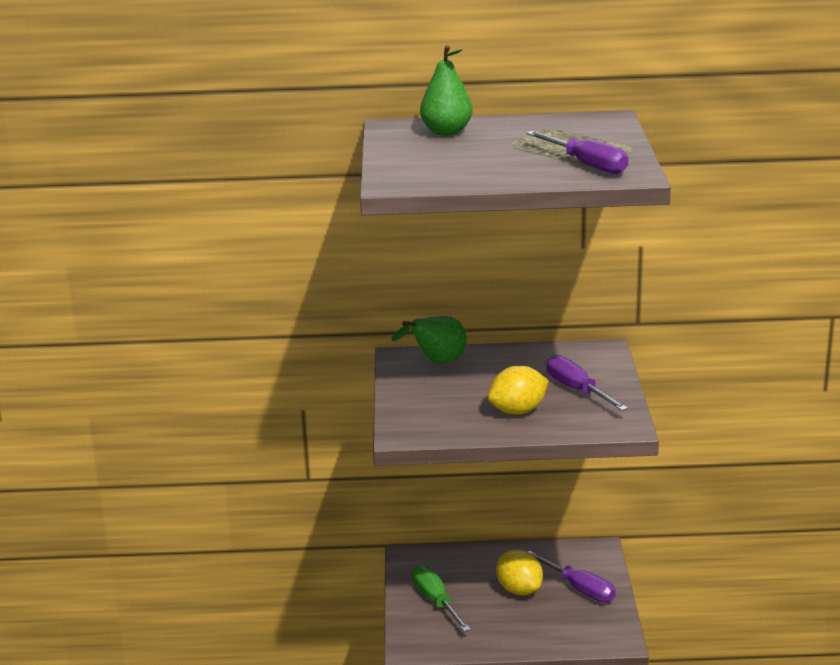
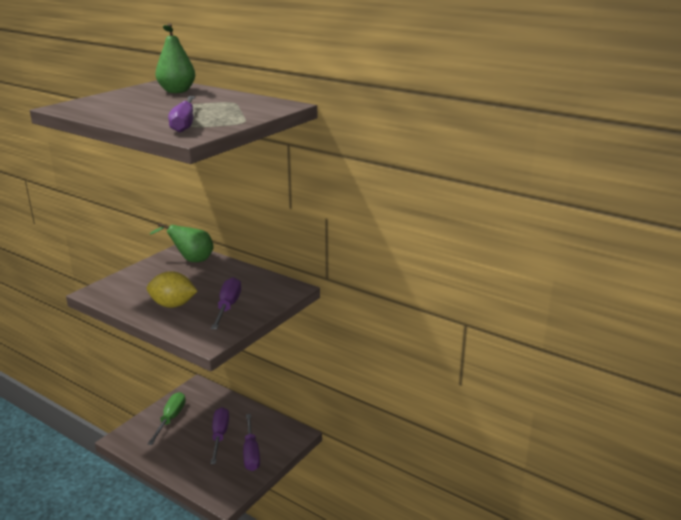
camera: 35 degrees right, 0 degrees up
yellow lemon [496,549,543,595] -> purple screwdriver [210,407,229,464]

